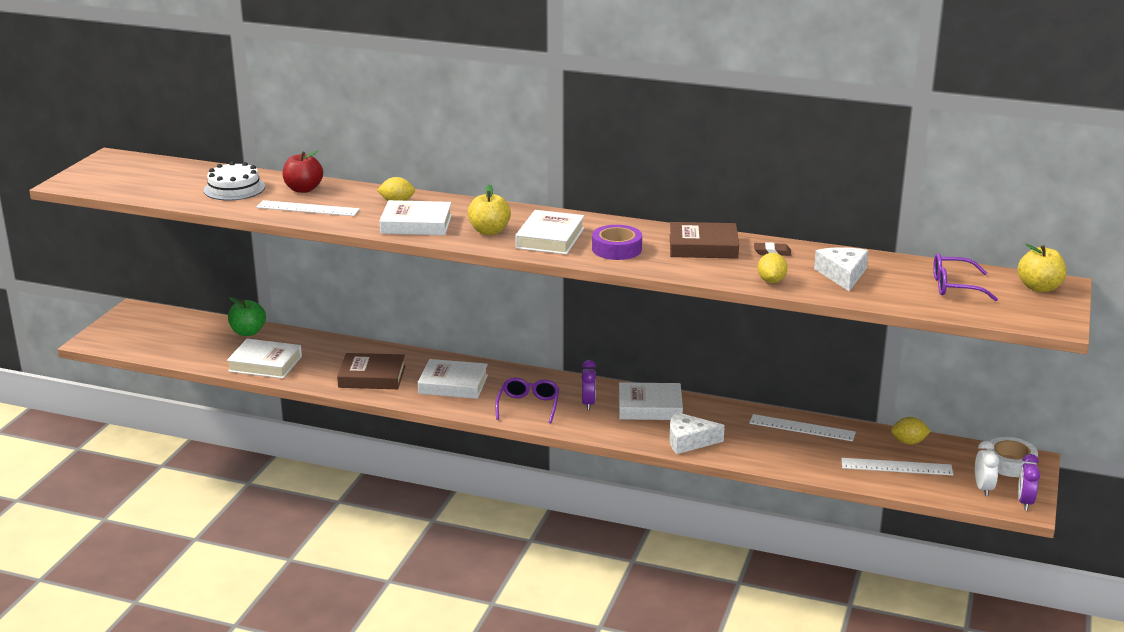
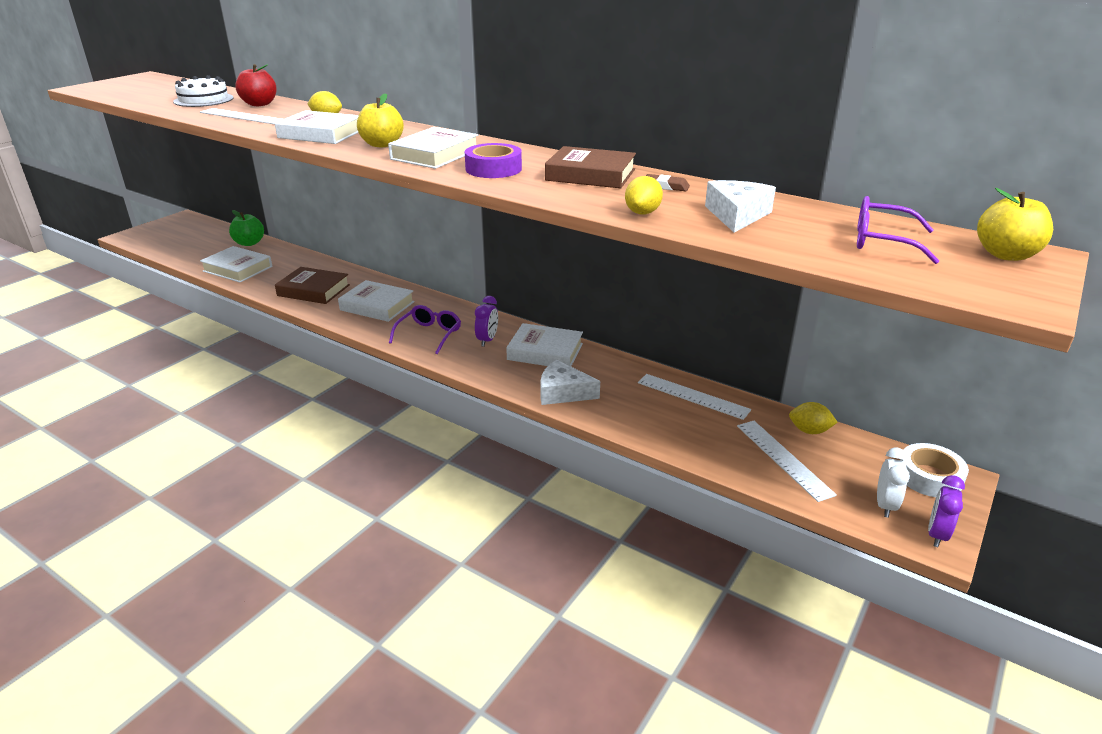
camera: 15 degrees right, 5 degrees up
white ruler [841,458,953,476] -> white ruler turned 45 degrees clockwise [737,421,837,502]

